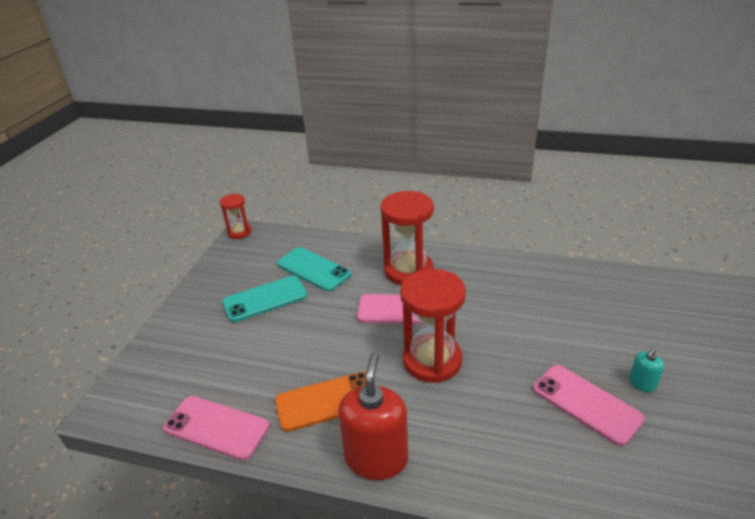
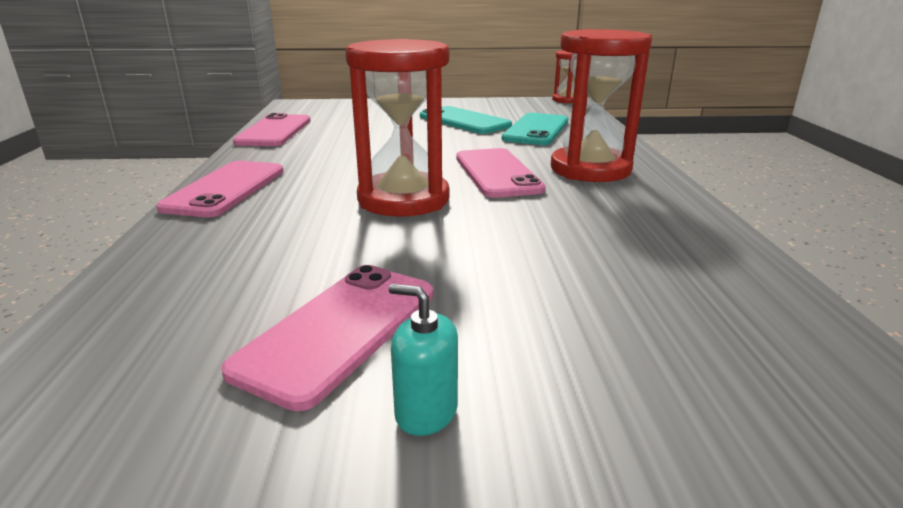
camera: 70 degrees right, 10 degrees down
orange phone [275,372,366,432] -> none
red soap dispenser [338,353,408,480] -> pink phone [157,161,284,217]

